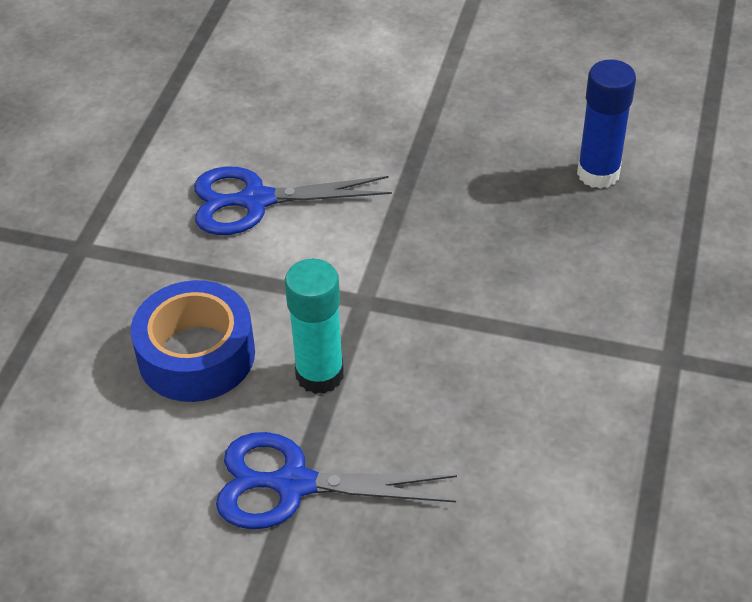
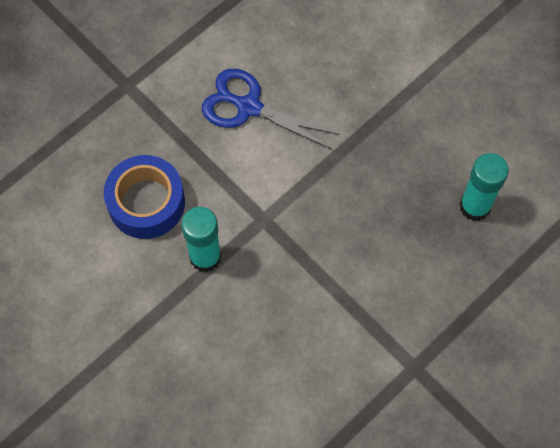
camera: 30 degrees right, 20 degrees up
blue scissors [216,432,457,529] -> none
blue glue stick [577,59,636,189] -> turquoise glue stick [459,153,509,221]

